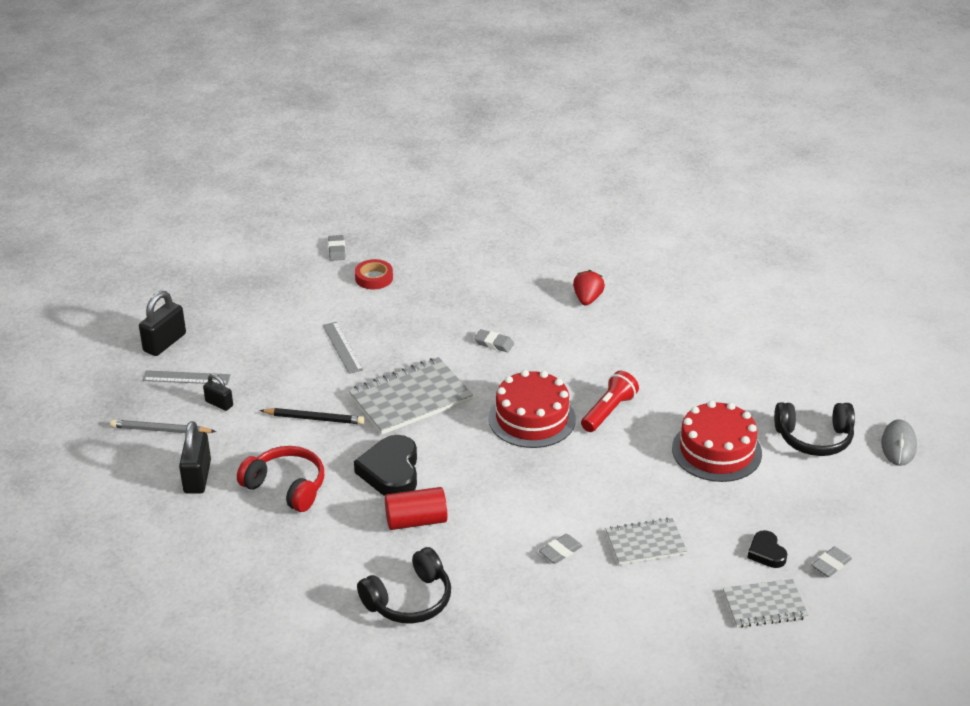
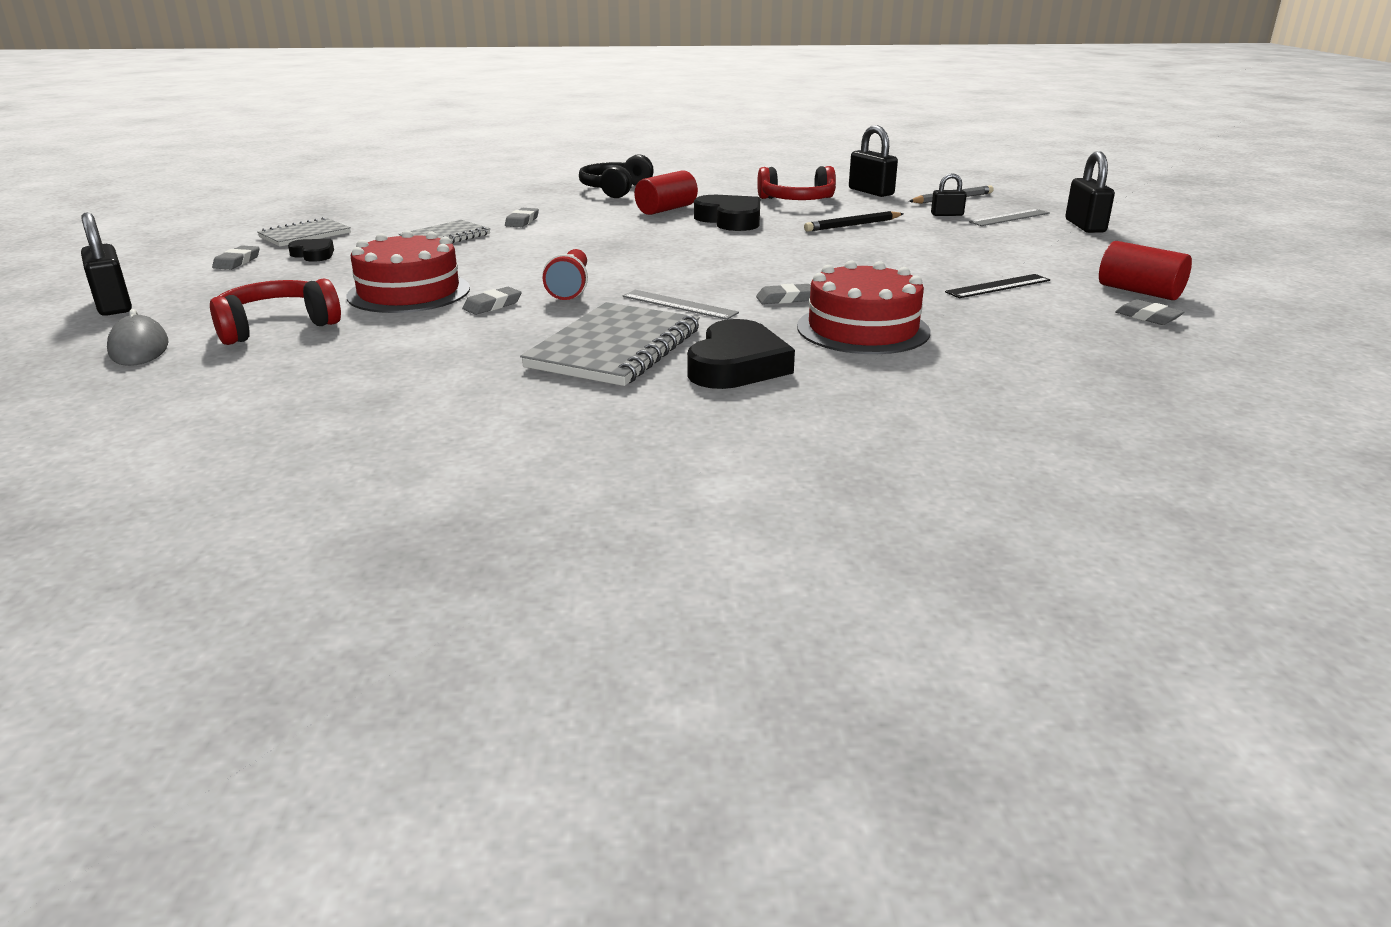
camera: 145 degrees right, 10 degrees down
grey ruler [323,322,363,374] -> grey ruler moved to [622,290,739,320]
grey notebook [348,357,473,435] -> grey notebook moved to [520,302,700,386]
red tape [355,259,393,289] -> none
red cake [488,370,576,448] -> red cake moved to [797,260,931,354]
red strawberry [573,270,605,306] -> black heart [687,319,795,389]
black headphones [774,402,855,456] -> red headphones [210,278,341,345]
none -> black padlock [81,212,132,316]
none -> grey eraser [462,287,522,315]
none -> black ruler [945,274,1050,298]
none -> red cylinder [1099,241,1192,300]

